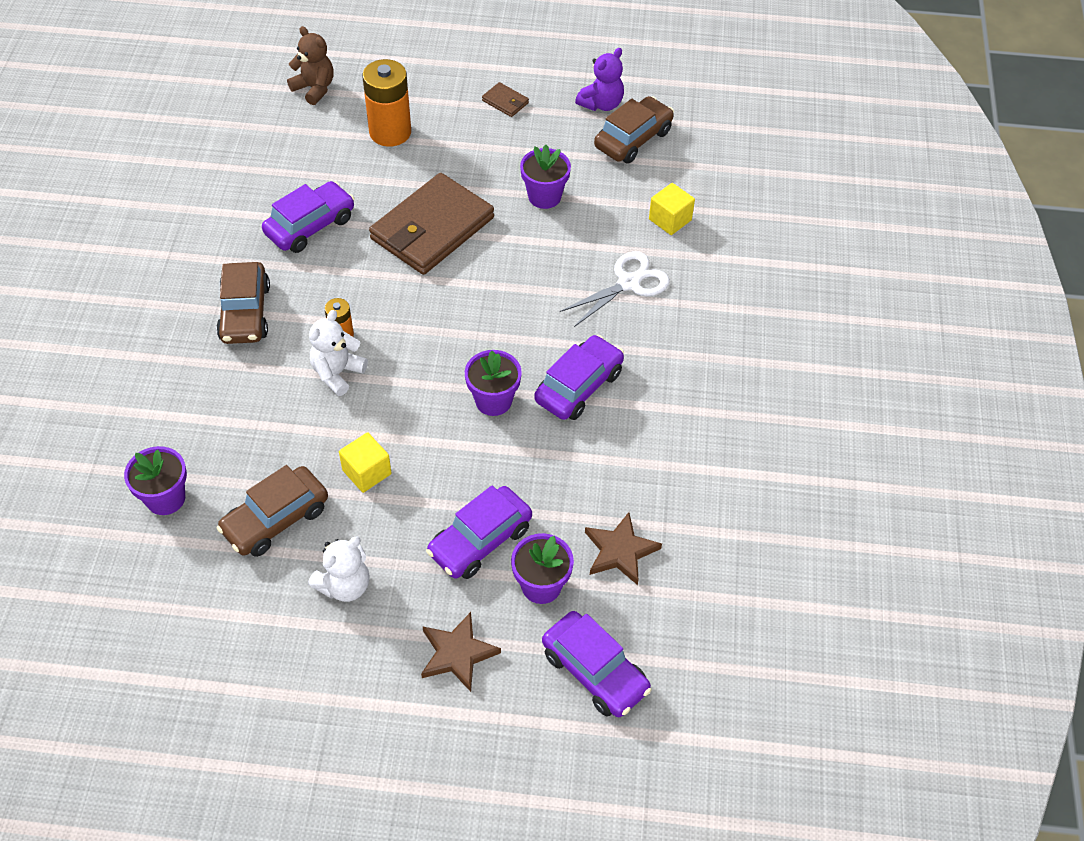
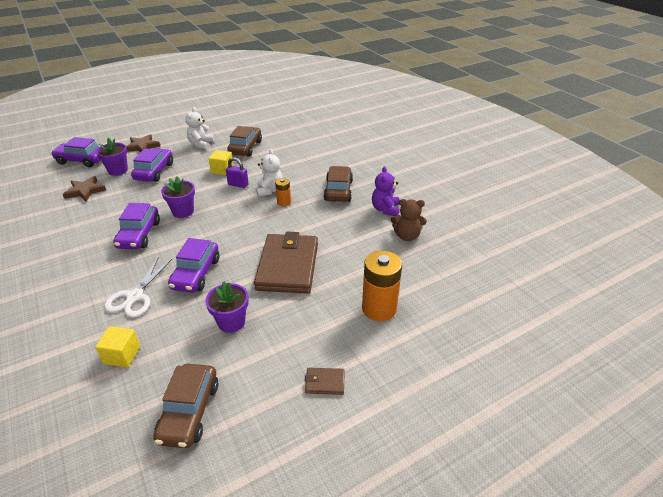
camera: 145 degrees right, 15 degrees down
purple flower pot [124,446,187,515] -> none
brown car [216,262,270,344] -> brown car turned 45 degrees clockwise [324,166,353,202]
purple car [262,181,355,253] -> purple car moved to [168,238,219,293]
brown teddy bear [287,26,333,105] -> brown teddy bear moved to [391,199,427,241]
purple teddy bear [575,48,624,111] -> purple teddy bear moved to [372,166,400,216]
none -> purple padlock [226,157,249,188]

